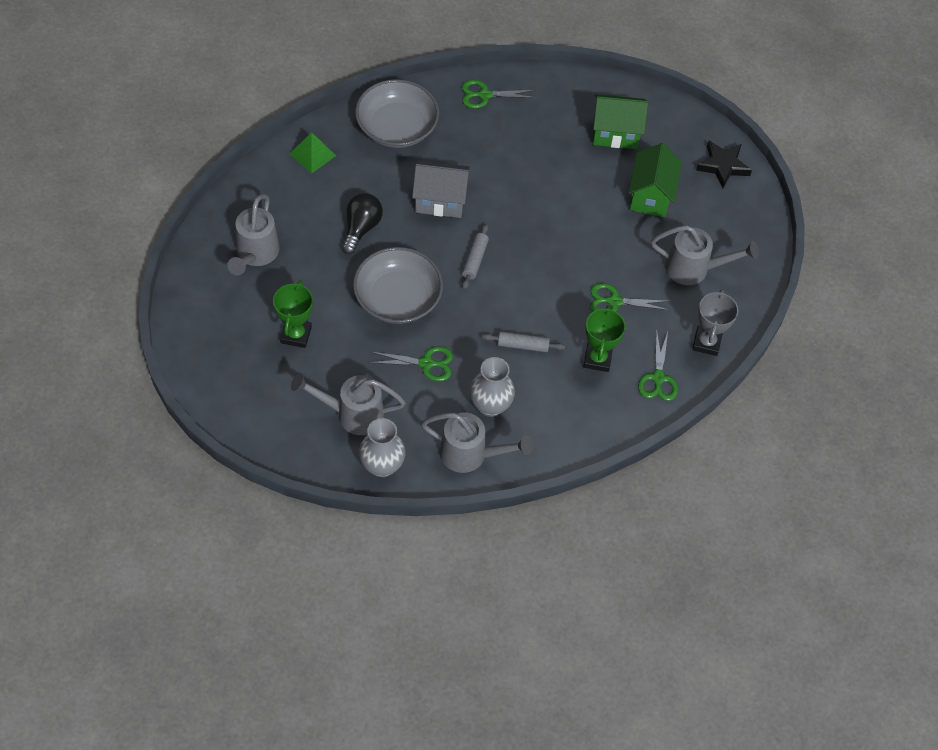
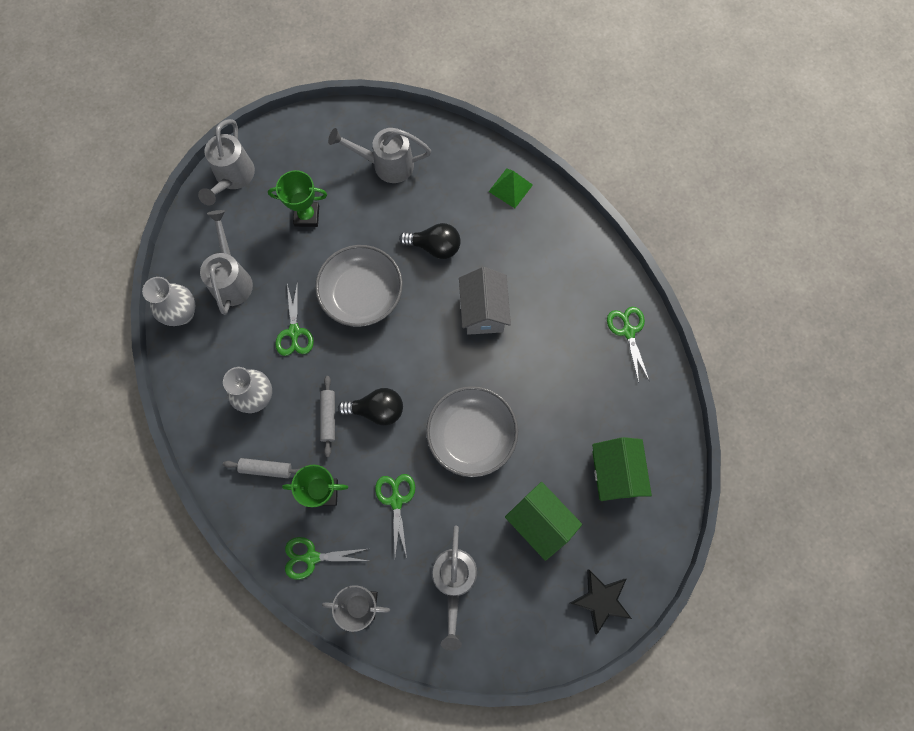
camera: 85 degrees right, 15 degrees up
grey bowl [355,79,439,148] -> grey bowl moved to [426,386,518,477]
grey watering can [421,413,533,473] -> grey watering can moved to [198,119,255,205]
grey rolling pin [462,224,489,289] -> grey rolling pin moved to [223,458,300,478]
green house [628,143,682,217] -> green house turned 45 degrees clockwise [505,482,582,561]
none -> black light bulb [338,388,403,426]

